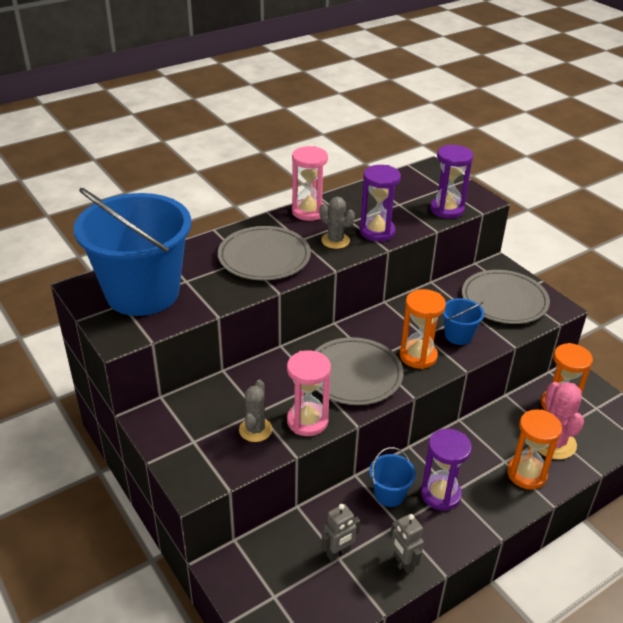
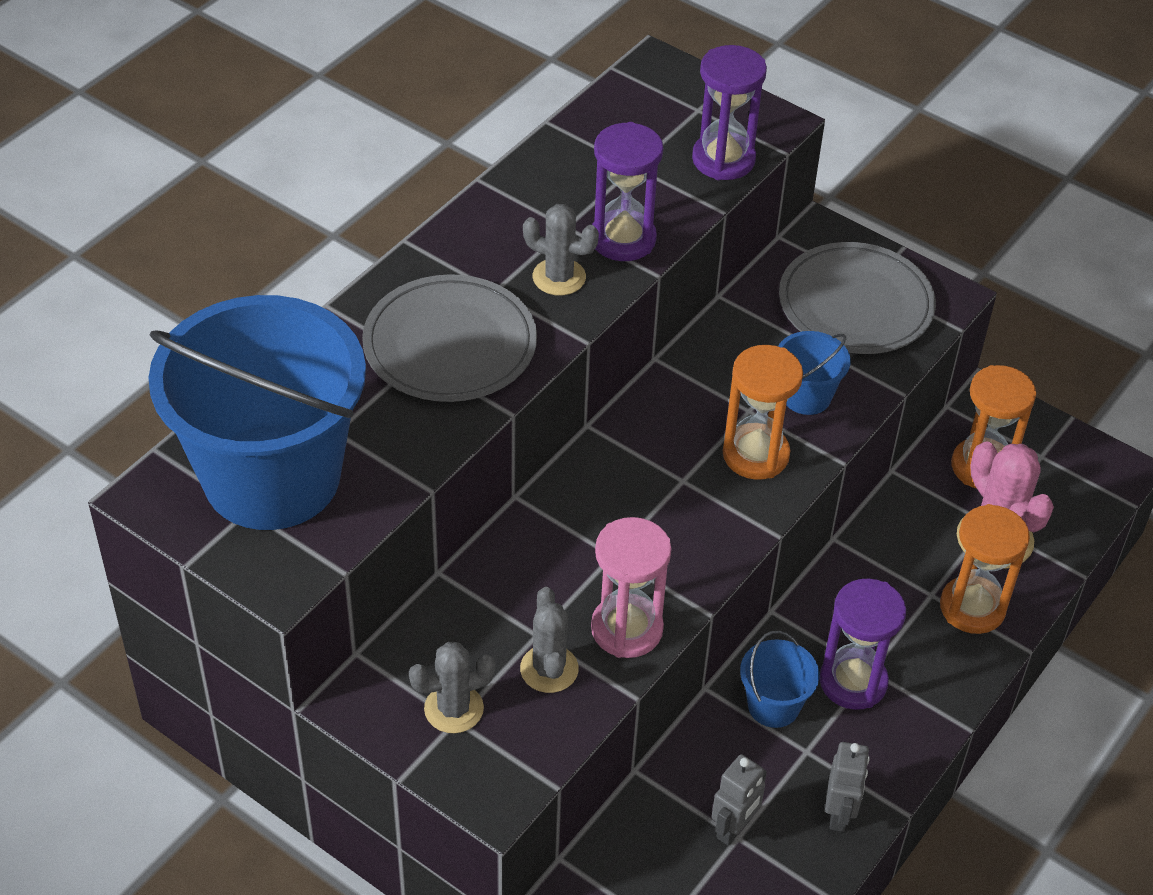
camera: 20 degrees left, 10 degrees up
pink hourglass [292,146,328,221] -> none
grey plate [315,337,403,405] -> none
grey robot [390,514,424,574] -> grey robot turned 120 degrees counterclockwise [825,742,870,832]
none -> grey cactus [409,642,496,733]

